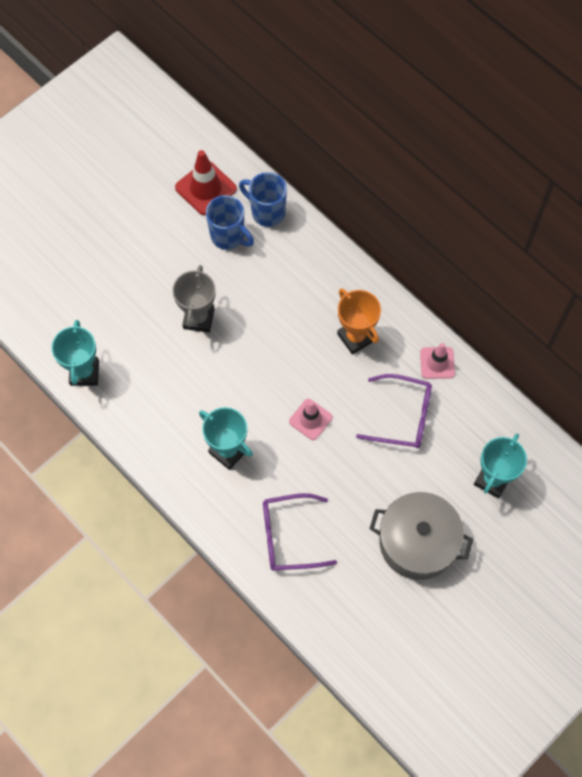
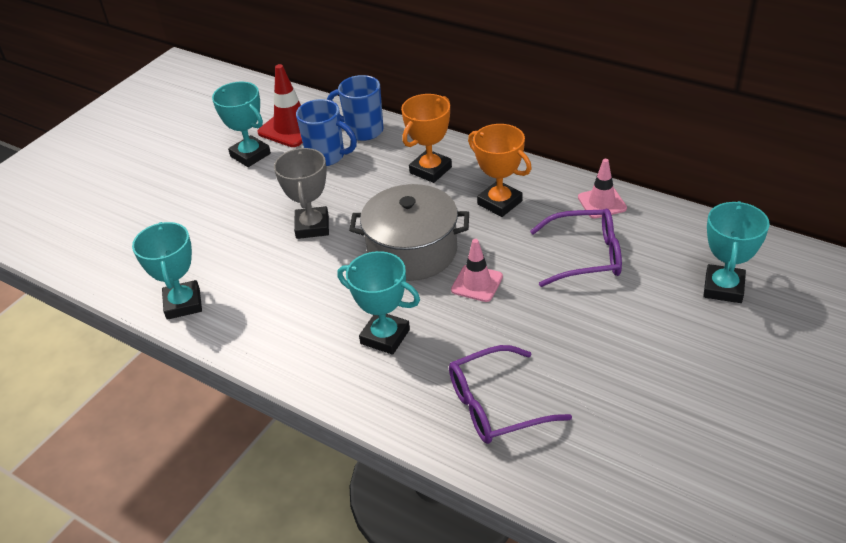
camera: 10 degrees left, 25 degrees down
grey pot [369,492,473,580] -> grey pot moved to [349,184,469,281]
none -> turquoise trophy [212,82,271,167]
none -> orange trophy [401,94,452,183]

